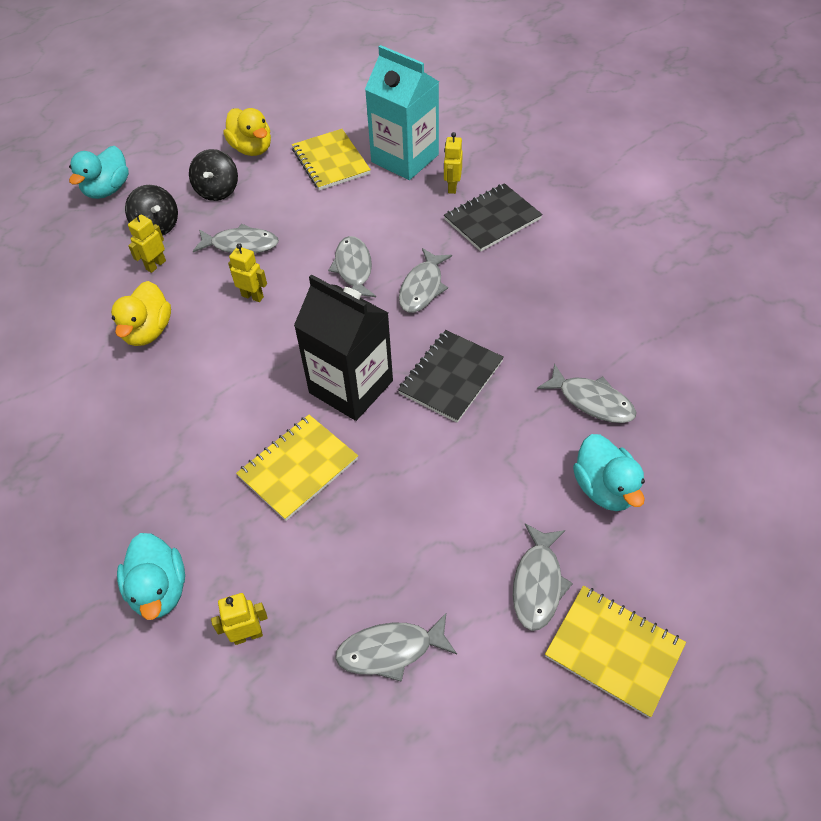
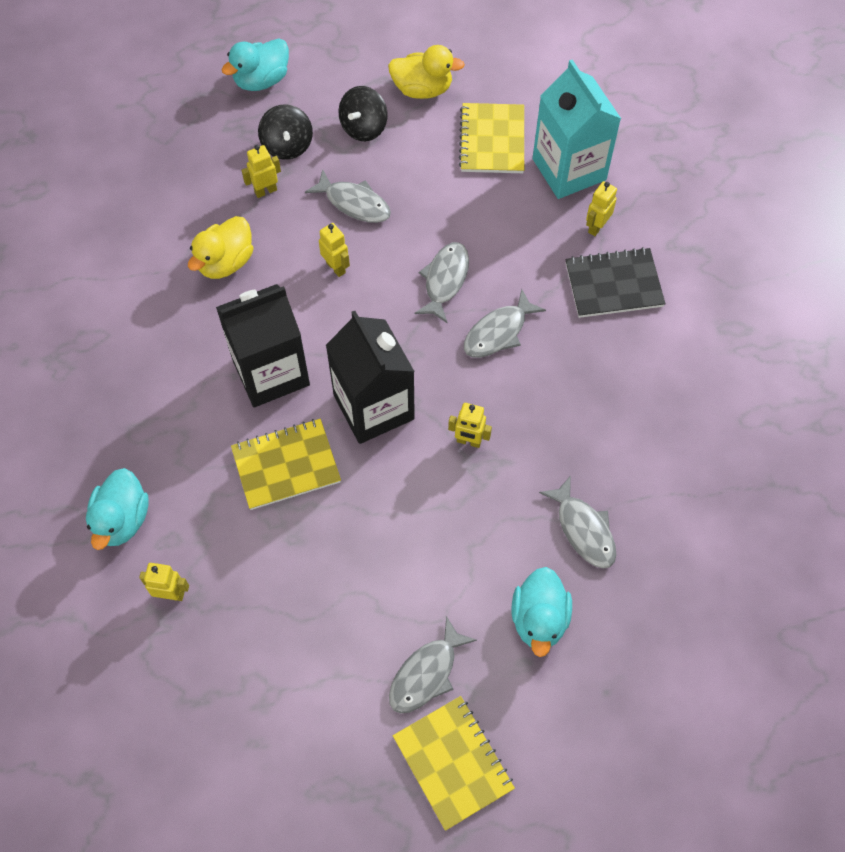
camera: 25 degrees right, 10 degrees up
yellow duck [223,108,271,156] -> yellow duck turned 75 degrees counterclockwise [388,45,465,99]
grey fish [335,613,457,682] -> none
black notebook [398,330,504,423] -> yellow robot [448,403,492,448]
none -> black carton [216,284,310,407]

